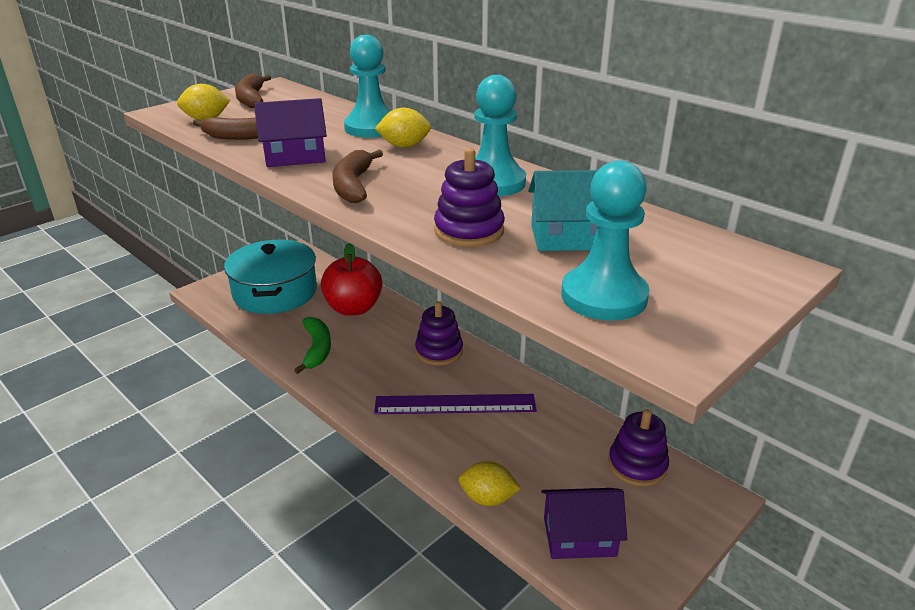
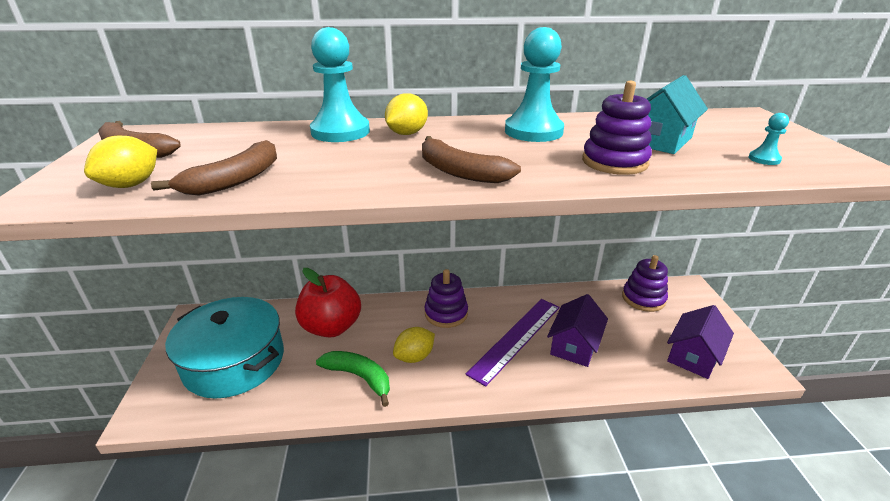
camera: 50 degrees left, 0 degrees up
purple house [254,98,327,167] -> purple house moved to [547,294,608,367]
yellow lemon [459,461,521,506] -> yellow lemon moved to [393,327,435,363]
turquoise pawn [561,161,650,321] -> turquoise pawn [748,113,789,165], size x0.42

